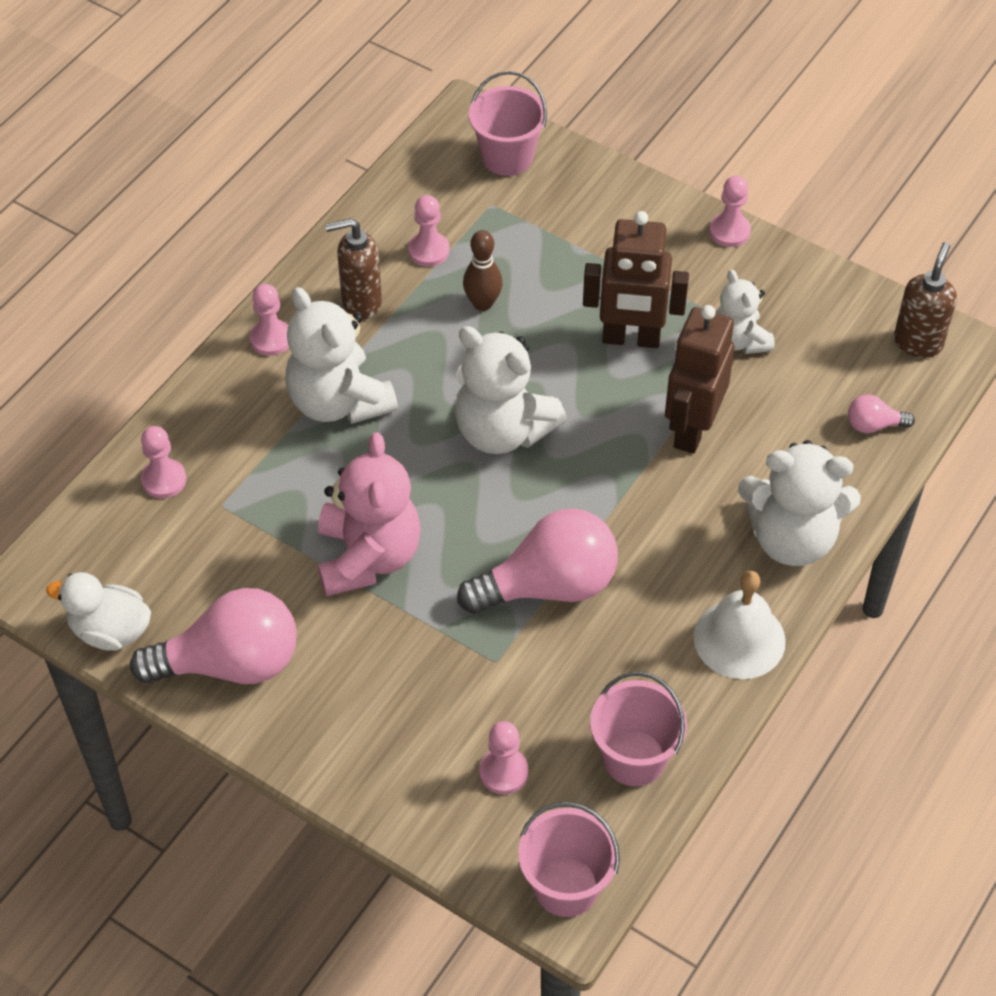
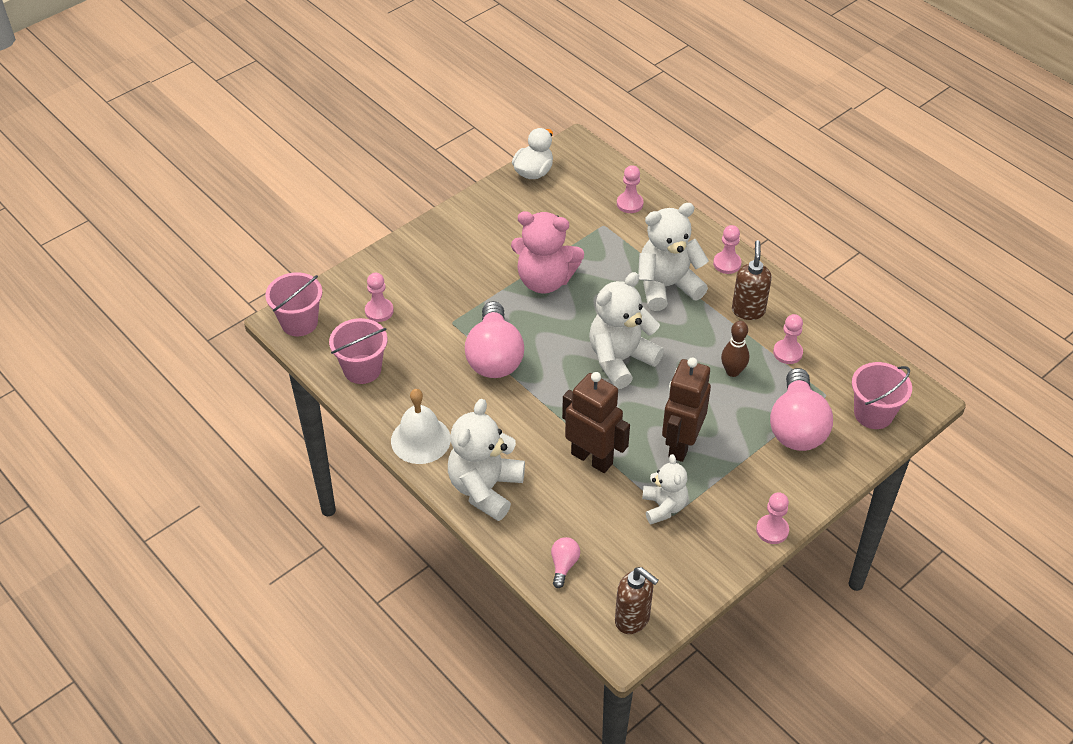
camera: 105 degrees right, 5 degrees down
pink light bulb [130,588,297,684] -> pink light bulb moved to [770,368,833,451]
white teddy bear [716,270,775,354] -> white teddy bear turned 90 degrees clockwise [642,454,688,524]

